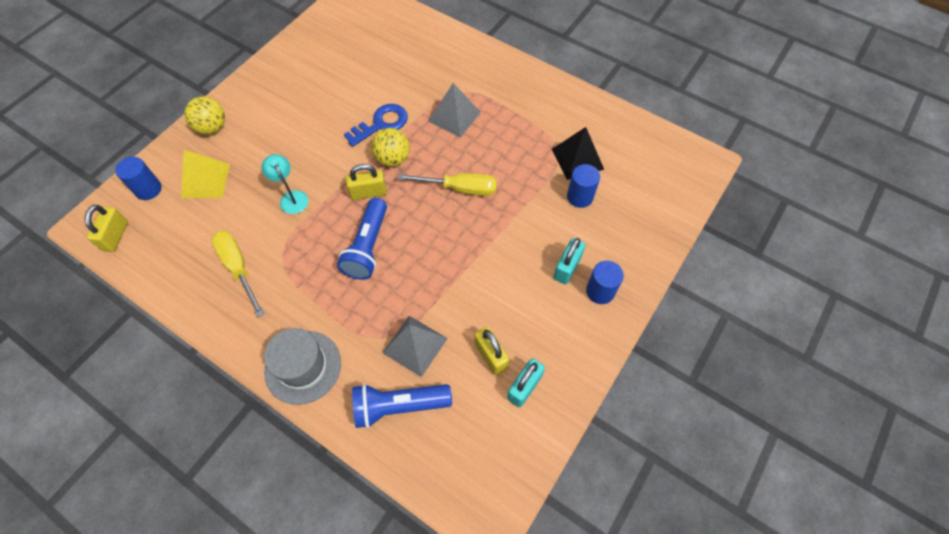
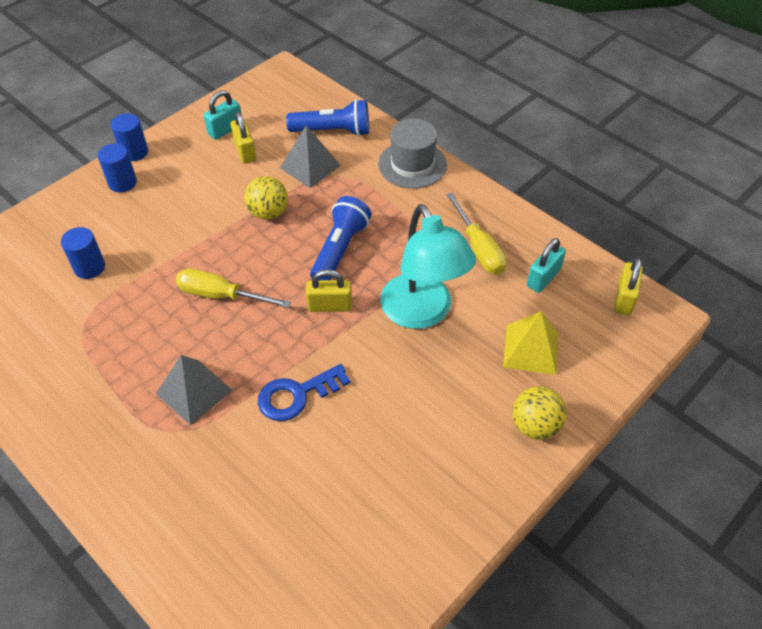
camera: 170 degrees left, 10 degrees down
blue cylinder [115,157,162,200] -> blue cylinder moved to [111,113,148,161]
turquoise lamp [261,154,309,214] -> turquoise lamp [380,204,476,329], size x2.10
yellow ball [371,128,410,167] -> yellow ball moved to [244,176,288,220]
black pyramid [552,127,604,180] -> none
turquoise padlock [554,238,585,284] -> turquoise padlock moved to [527,238,566,293]

